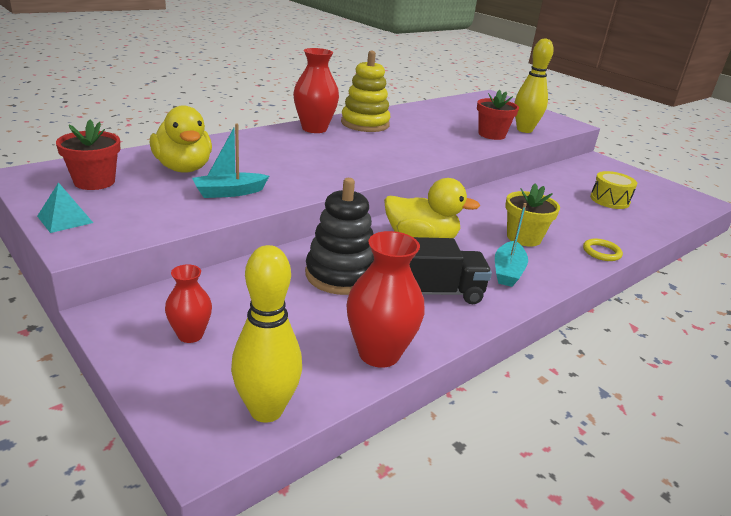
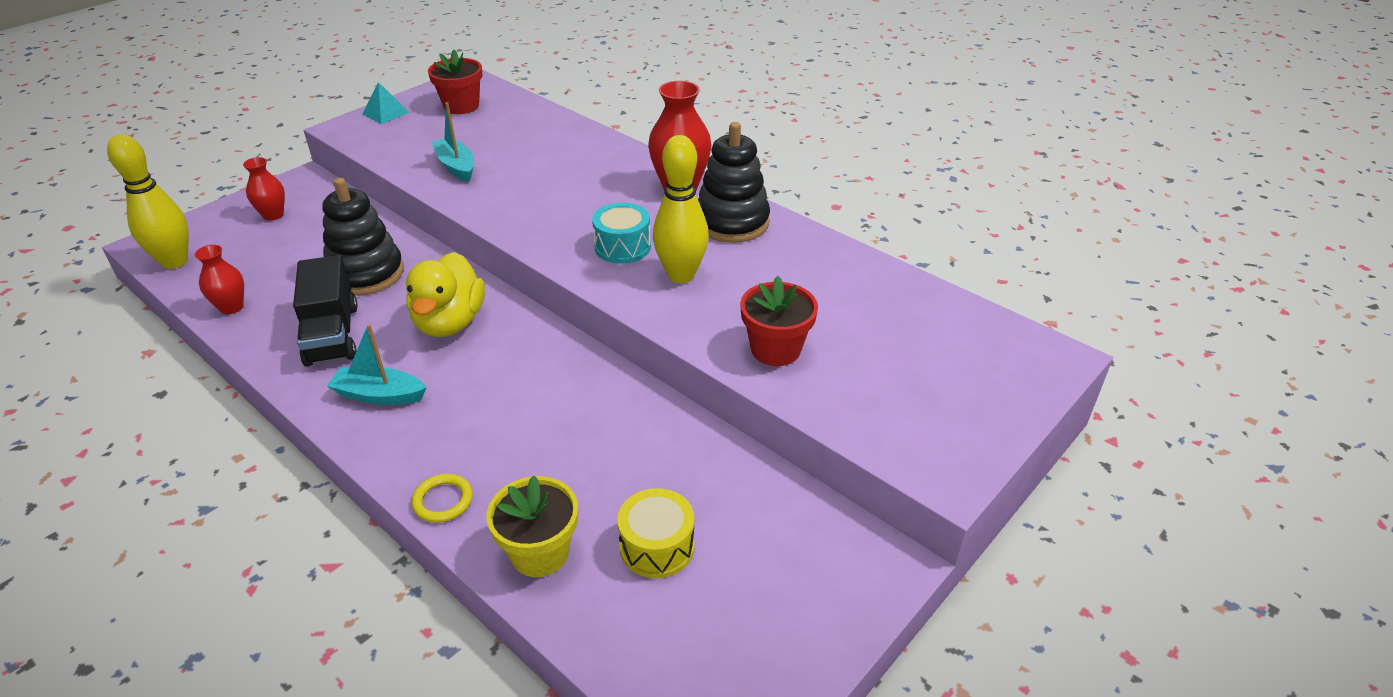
camera: 85 degrees right, 10 degrees up
yellow duck [150,105,212,173] -> none
yellow stacking toy [341,51,391,132] -> black stacking toy [698,122,770,243]
red vase [347,231,425,368] -> red vase [195,245,244,314], size x0.59
yellow flower pot [505,183,560,247] -> yellow flower pot moved to [486,475,578,577]
yellow bowling pin [515,38,554,133] -> yellow bowling pin moved to [653,135,709,283]
none -> turquoise drum [592,203,651,263]

